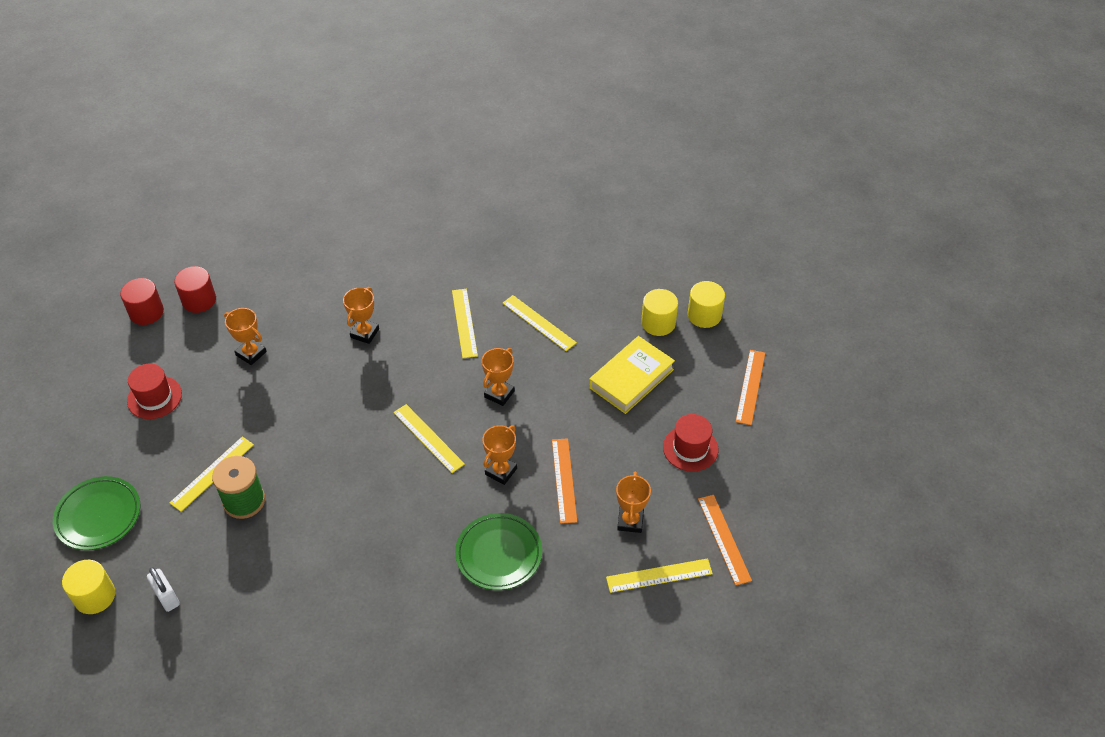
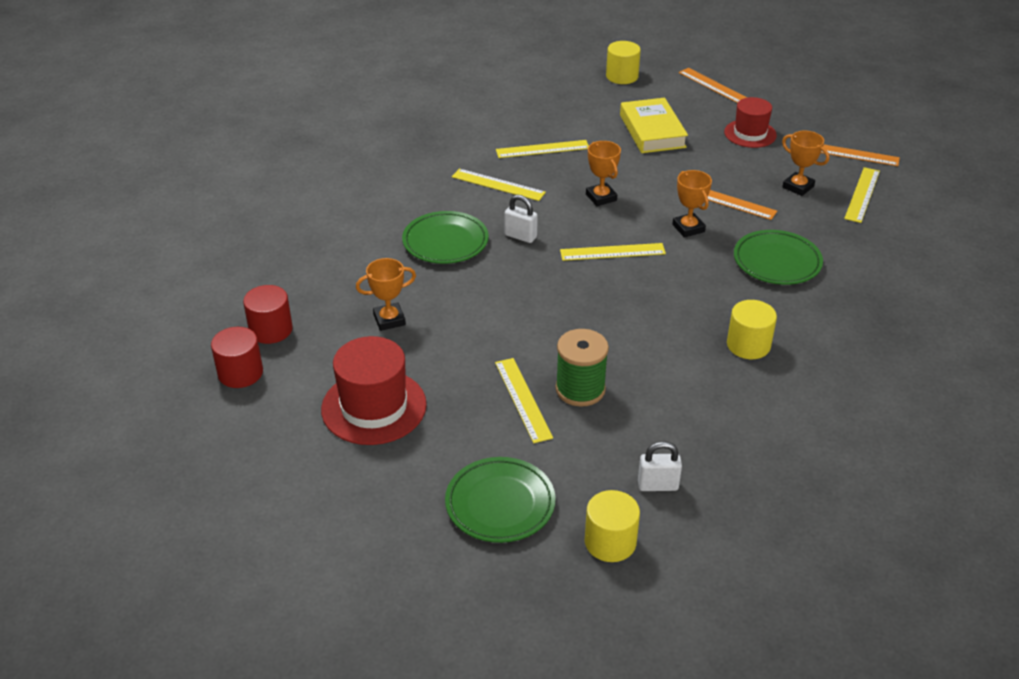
camera: 55 degrees left, 10 degrees down
red hat [127,364,182,419] -> red hat [321,336,427,445], size x1.53
orange trophy [343,287,379,344] -> green plate [402,211,489,264]
yellow cylinder [641,289,678,336] -> yellow cylinder moved to [727,300,777,359]
none -> white padlock [504,195,538,243]

